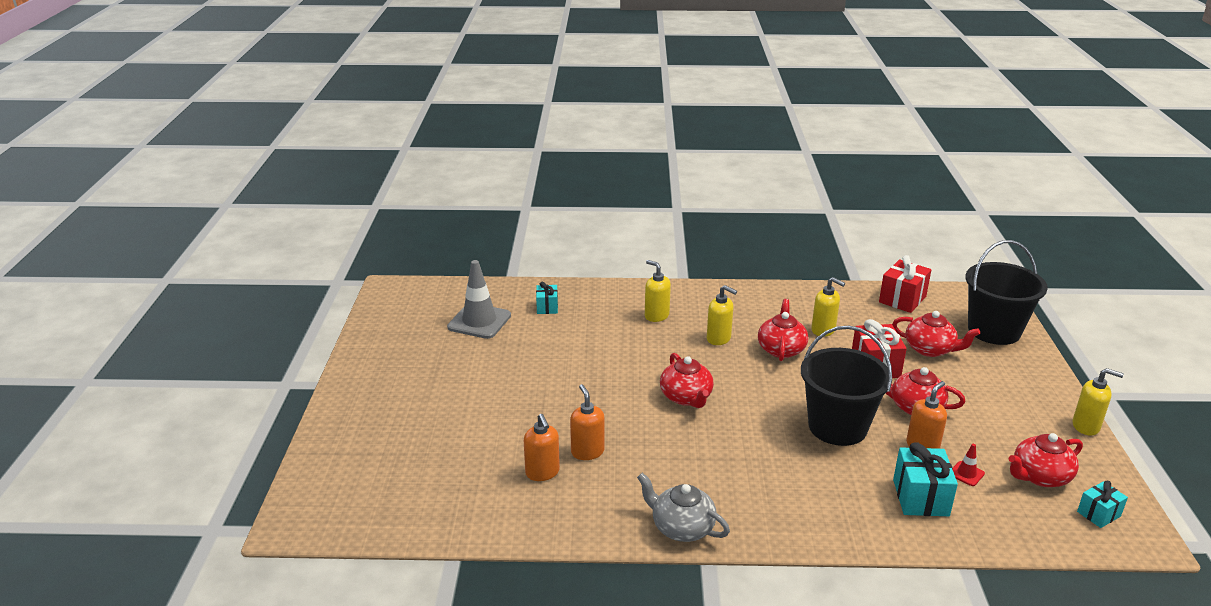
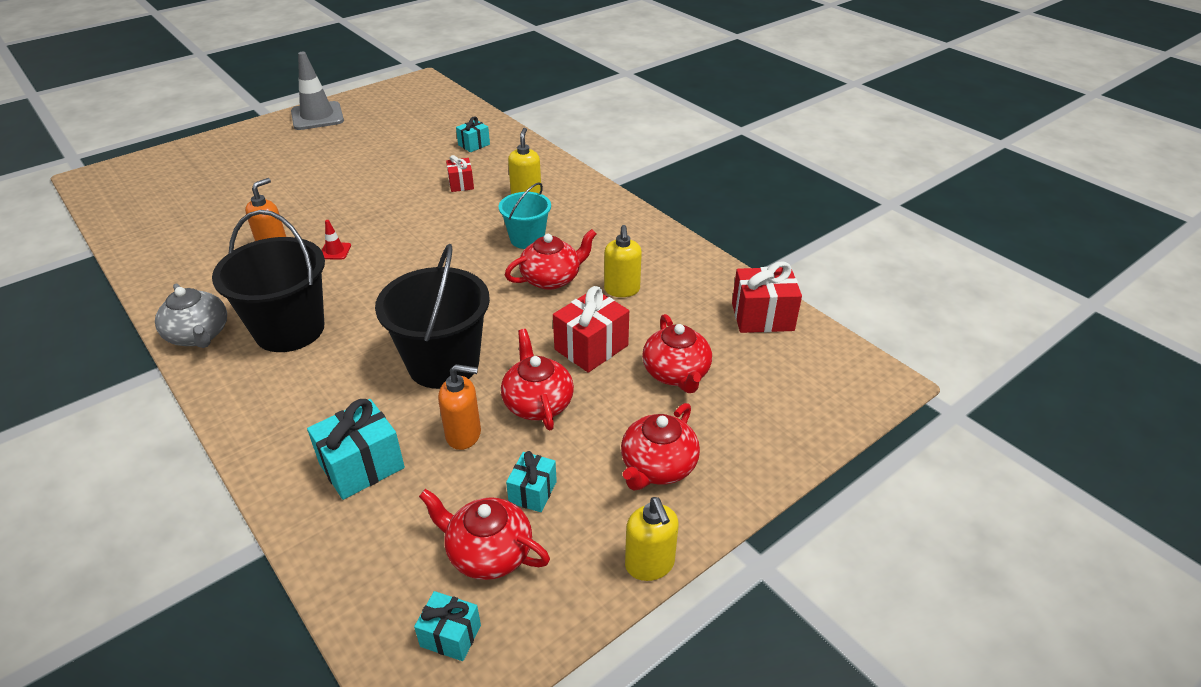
camera: 50 degrees right, 10 degrees up
grey traffic cone [447,260,511,339] -> grey traffic cone moved to [291,52,344,130]
orange soap dispenser [524,414,560,481] -> none
grey teapot [637,473,730,542] -> grey teapot turned 150 degrees clockwise [155,284,227,348]
red teapot [660,353,714,408] -> red teapot moved to [621,403,700,490]
yellow soap dispenser [707,285,737,345] -> turquoise bucket [499,183,551,249]
red traffic cone [952,444,985,486] -> red traffic cone moved to [321,220,351,260]
black bucket [965,240,1048,345] -> black bucket moved to [212,210,325,352]
none -> red gift [446,155,474,192]
none -> turquoise gift [506,451,557,512]

